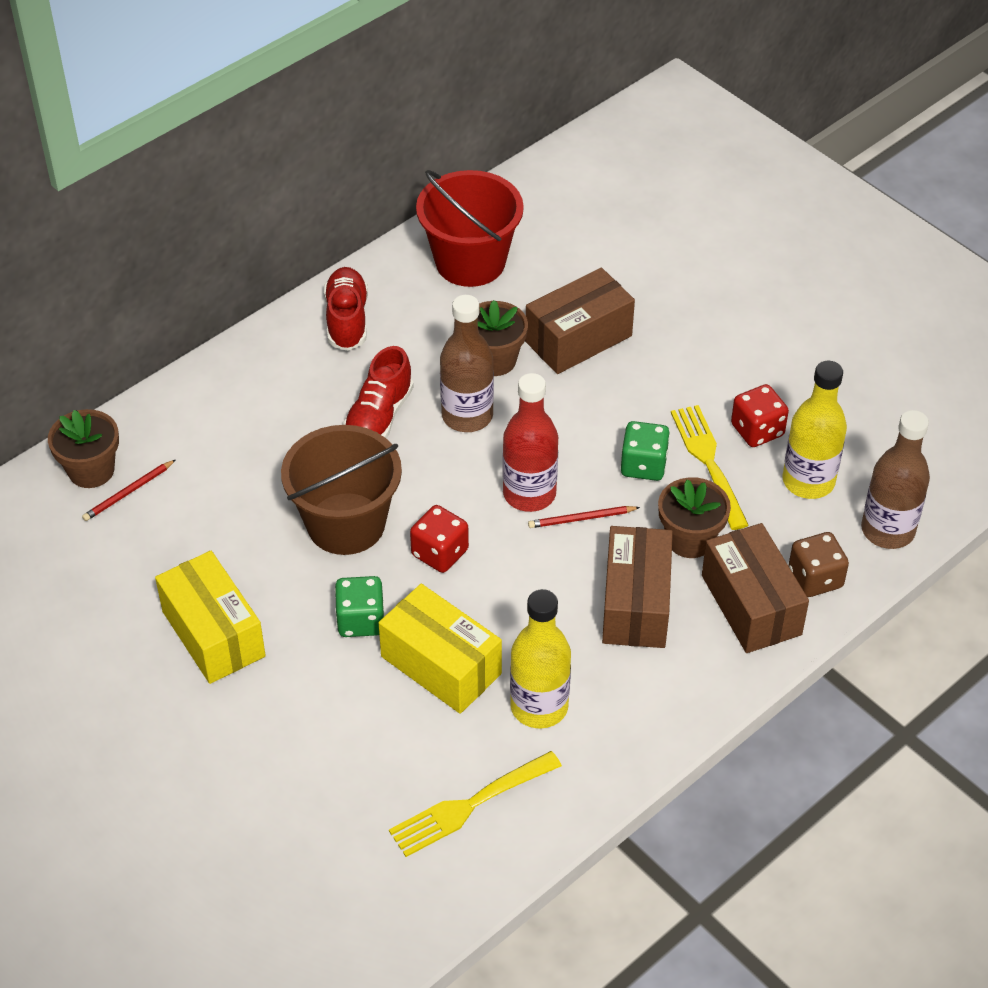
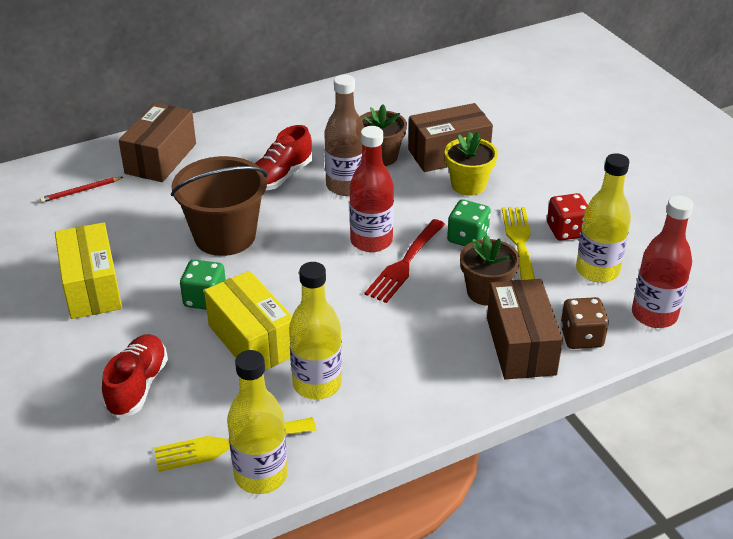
camera: 15 degrees right, 10 degrees down
brown flower pot [48,409,119,488] -> none
red shoe [324,267,368,351] -> red shoe moved to [102,334,168,418]
red dice [410,505,469,573] -> none
red bucket [416,170,524,287] -> none
red pencil [528,506,640,528] -> red fork [364,219,445,303]
brown box [602,526,673,648] -> brown box moved to [119,103,196,182]
brown bottle [861,410,930,549] -> red bottle [632,196,693,328]
none -> yellow bottle [227,350,288,494]
none -> yellow flower pot [445,132,498,196]

